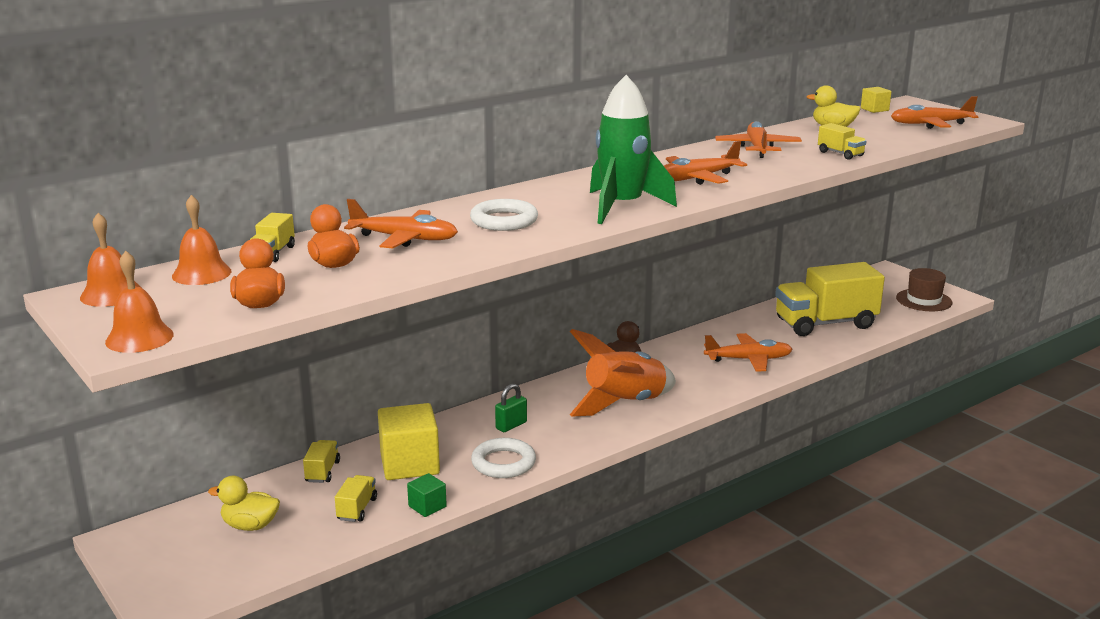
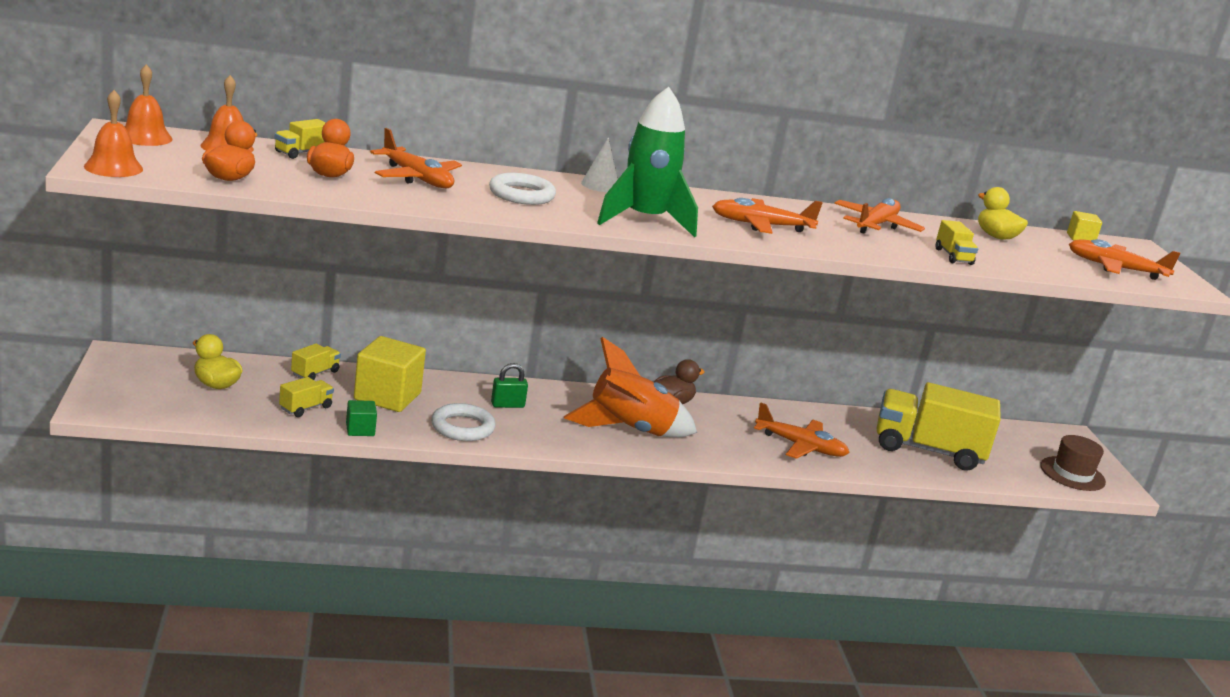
camera: 25 degrees right, 0 degrees up
none -> white cone [581,137,618,192]

